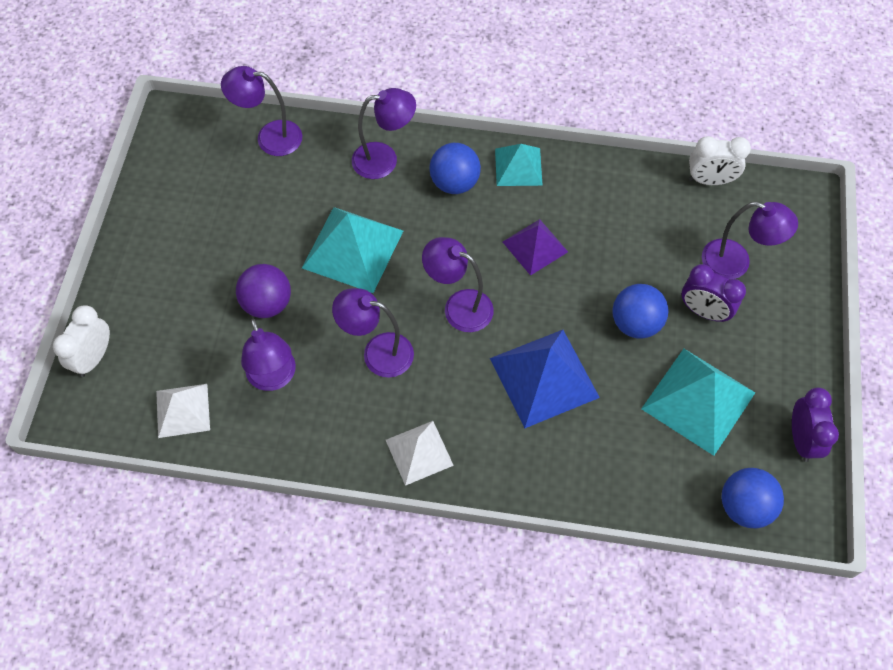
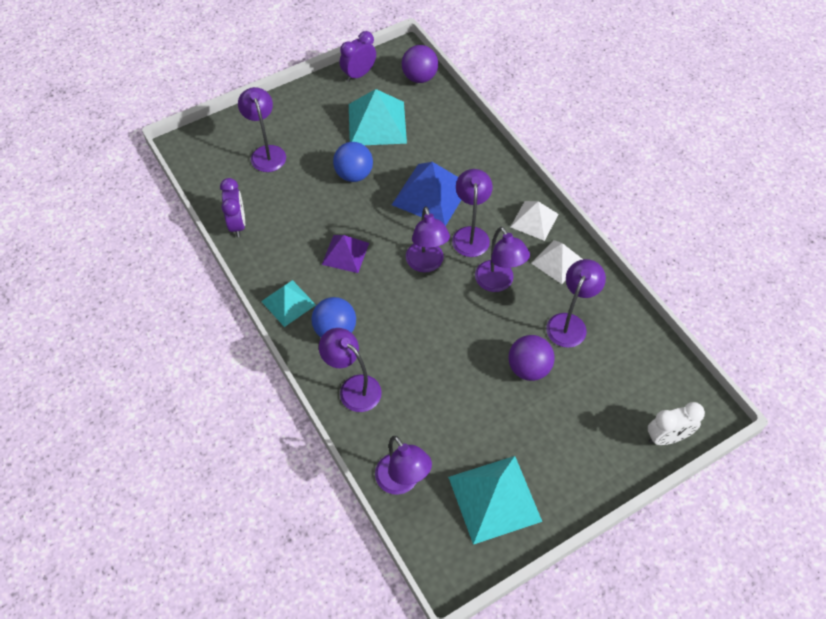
camera: 130 degrees left, 5 degrees down
white pyramid [156,384,210,438] -> white pyramid moved to [531,240,583,284]
turquoise pyramid [302,207,403,293] -> turquoise pyramid moved to [448,456,542,545]
purple clock [682,264,746,322] -> purple clock moved to [220,178,245,237]
white clock [689,136,751,185] -> none
blue ball [721,468,784,528] -> purple ball [402,45,438,83]
none -> purple lamp [452,169,493,257]

